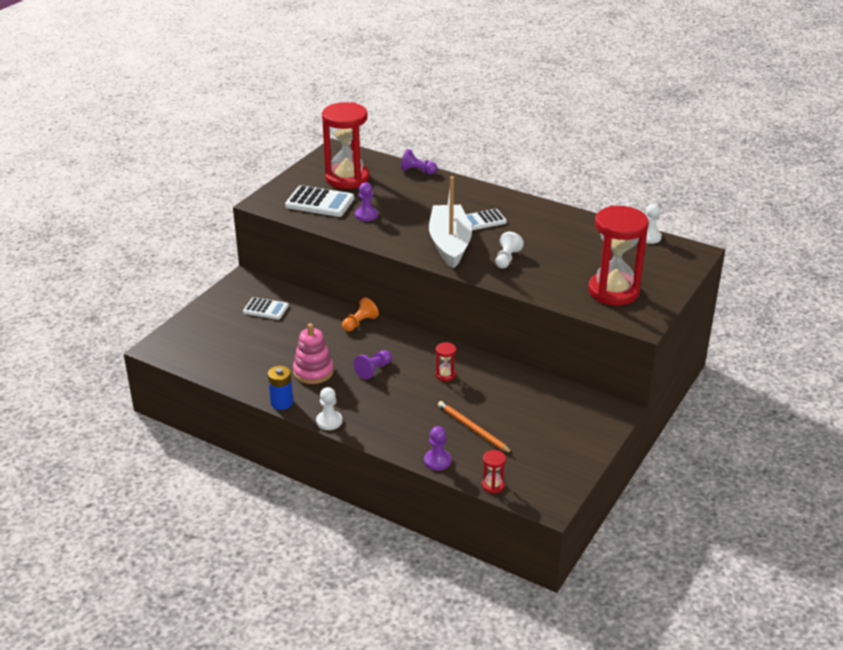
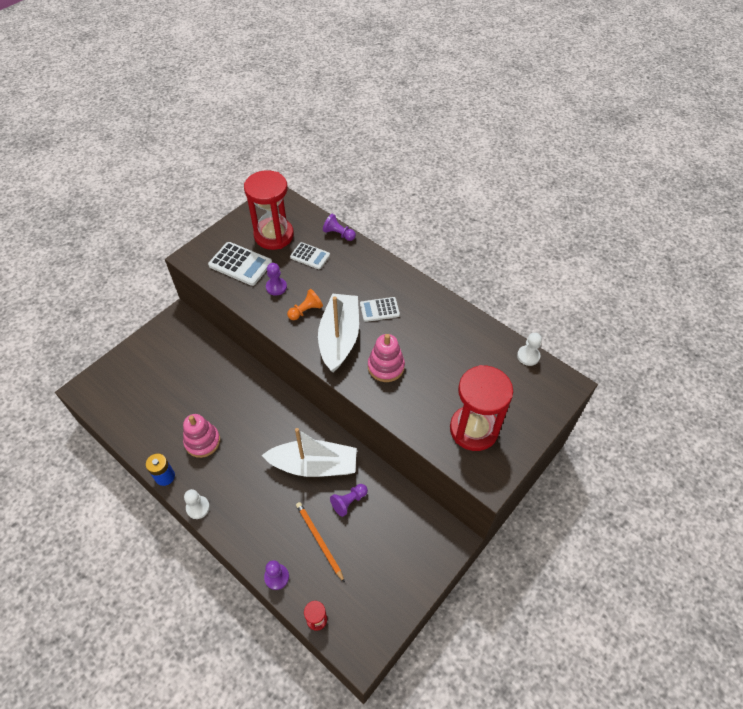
camera: 10 degrees right, 20 degrees up
white calculator [243,297,289,320] -> white calculator moved to [290,242,330,269]
orange pawn [342,298,379,331] -> orange pawn moved to [287,289,323,320]
purple pawn [354,350,392,380] -> purple pawn moved to [330,484,368,517]
red hourglass [435,342,456,381] -> white boat [262,428,357,477]
white pawn [495,232,524,269] -> pink stacking toy [368,334,405,382]

